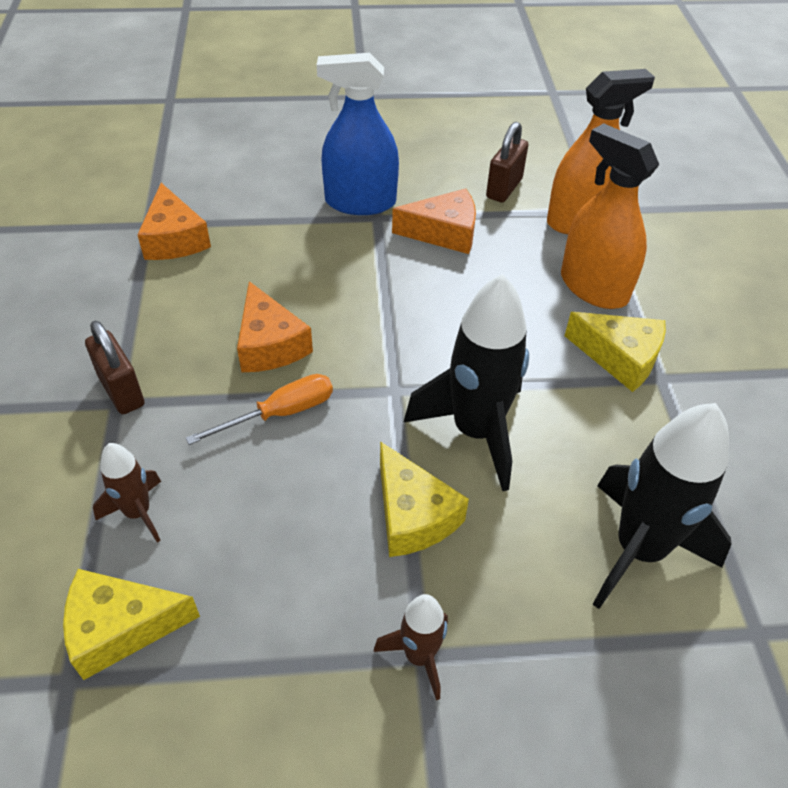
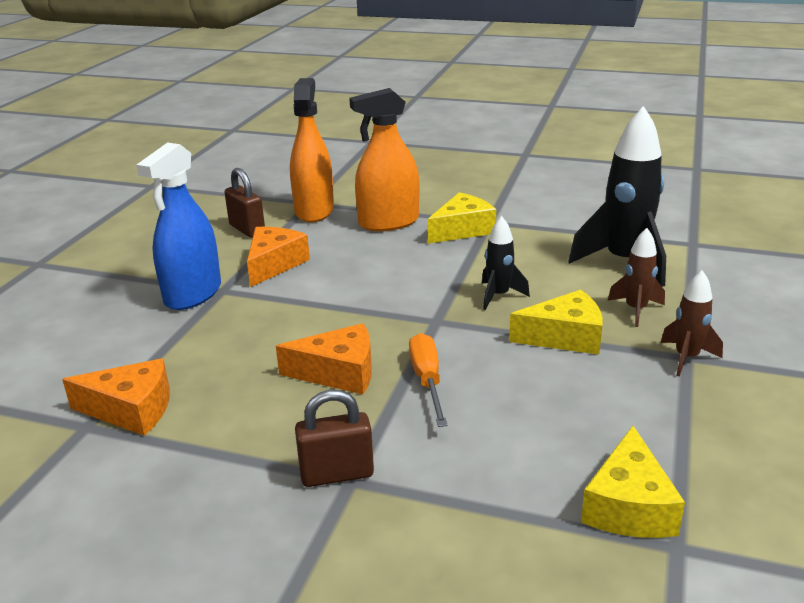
camera: 65 degrees left, 20 degrees down
brown rocket [93,443,161,543] -> brown rocket moved to [608,228,665,327]
black rocket [403,274,529,491] -> black rocket [482,216,530,310], size x0.52

